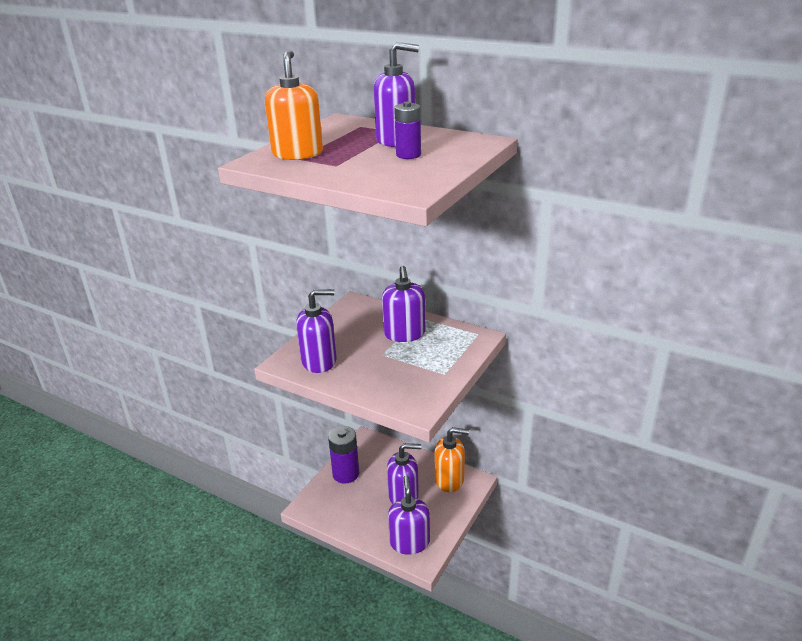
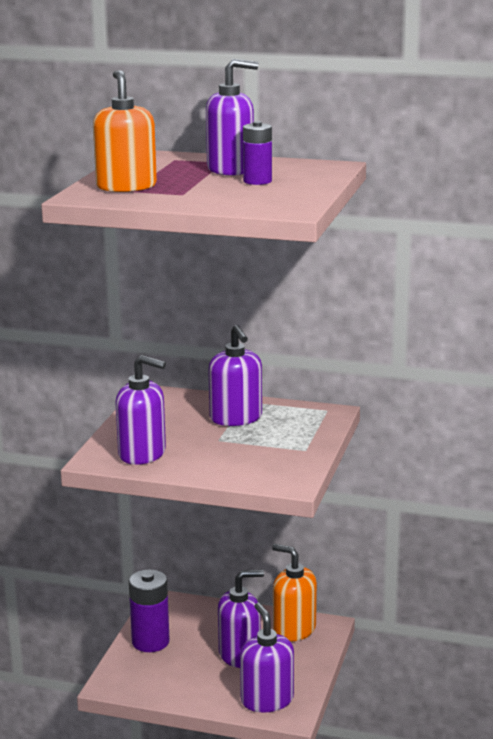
camera: 15 degrees left, 10 degrees down
purple soap dispenser [296,289,337,373] -> purple soap dispenser turned 45 degrees clockwise [115,355,166,465]
orange soap dispenser [435,427,469,492] -> orange soap dispenser turned 135 degrees counterclockwise [272,544,317,642]

